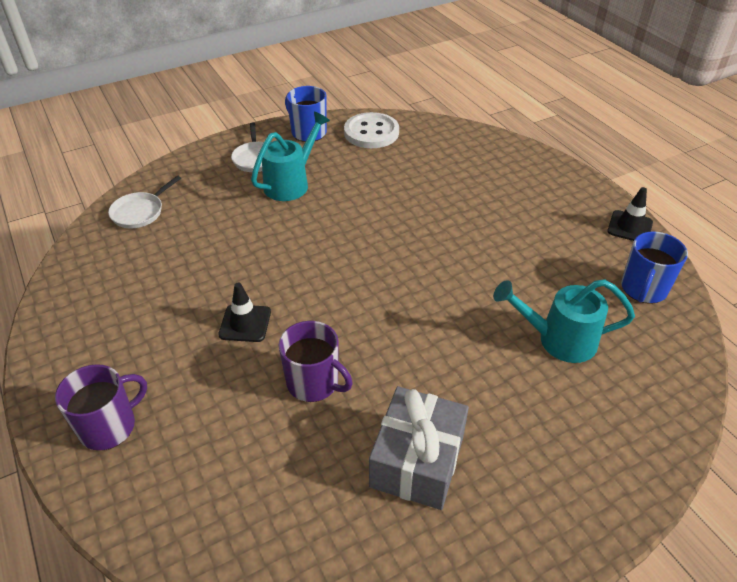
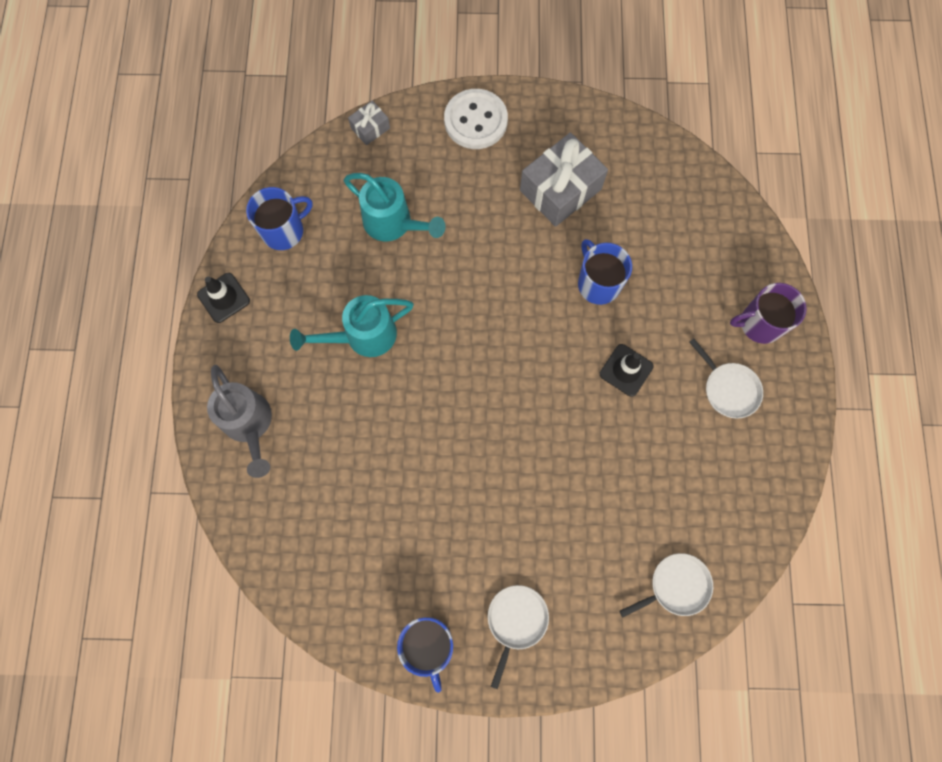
camera: 150 degrees left, 30 degrees up
turquoise watering can [251,112,330,201] -> turquoise watering can moved to [290,295,414,357]
purple mug [279,321,353,402] -> blue mug [578,239,632,305]
white button [344,112,399,148] -> white button moved to [444,89,508,149]
none -> grey watering can [207,365,272,478]
none -> grey gift [348,100,390,145]
none -> white pan [689,339,763,419]

